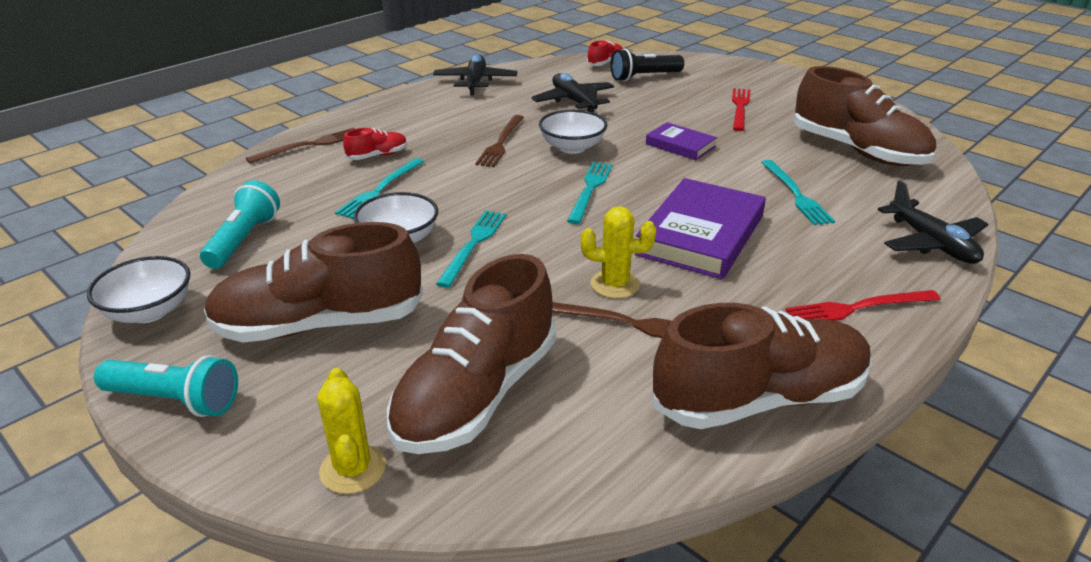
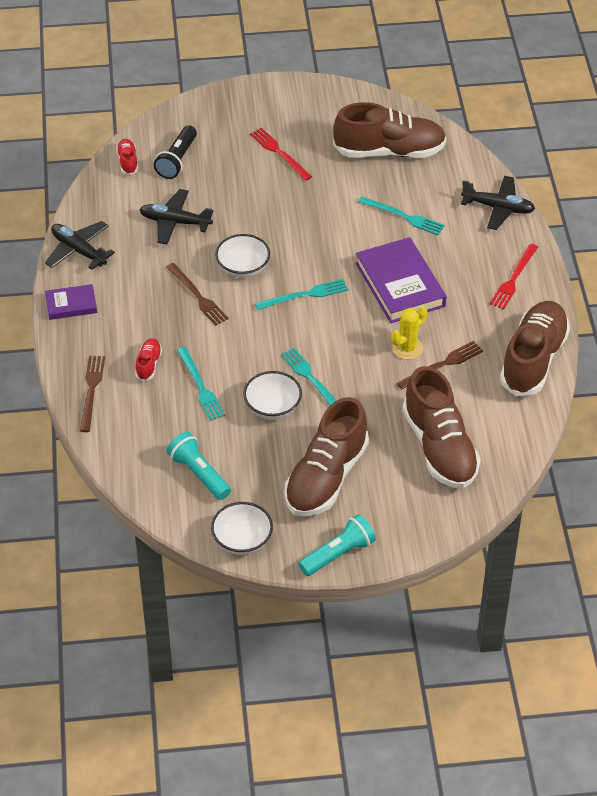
camera: 50 degrees left, 15 degrees up
yellow cactus [317,368,386,494] -> none
turquoise fork [567,162,612,224] -> turquoise fork turned 105 degrees clockwise [255,279,348,310]
purple book [646,122,717,160] -> purple book moved to [45,284,97,320]

